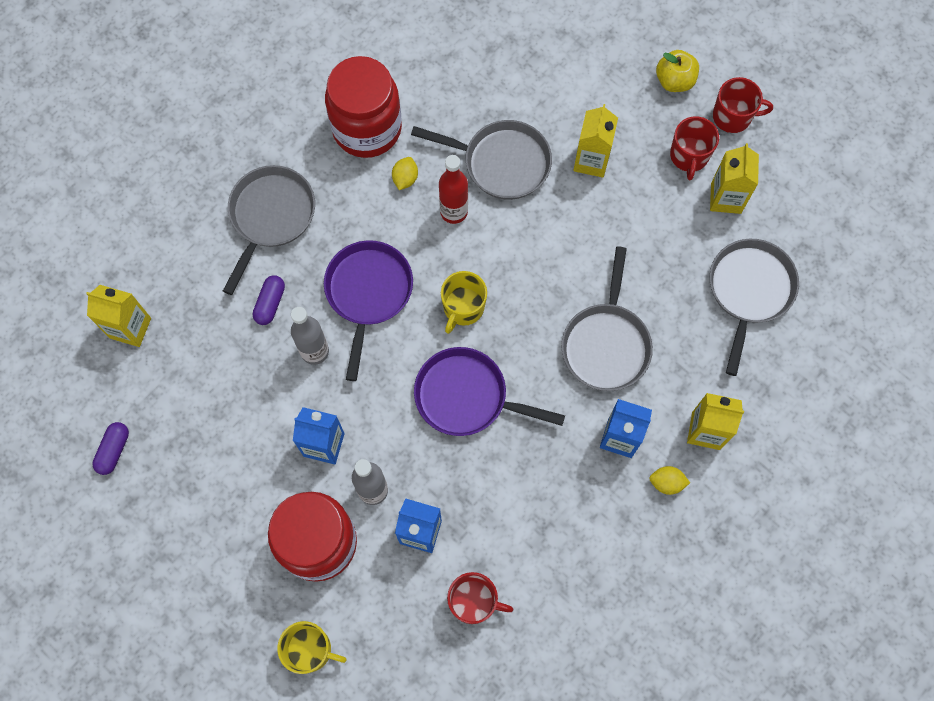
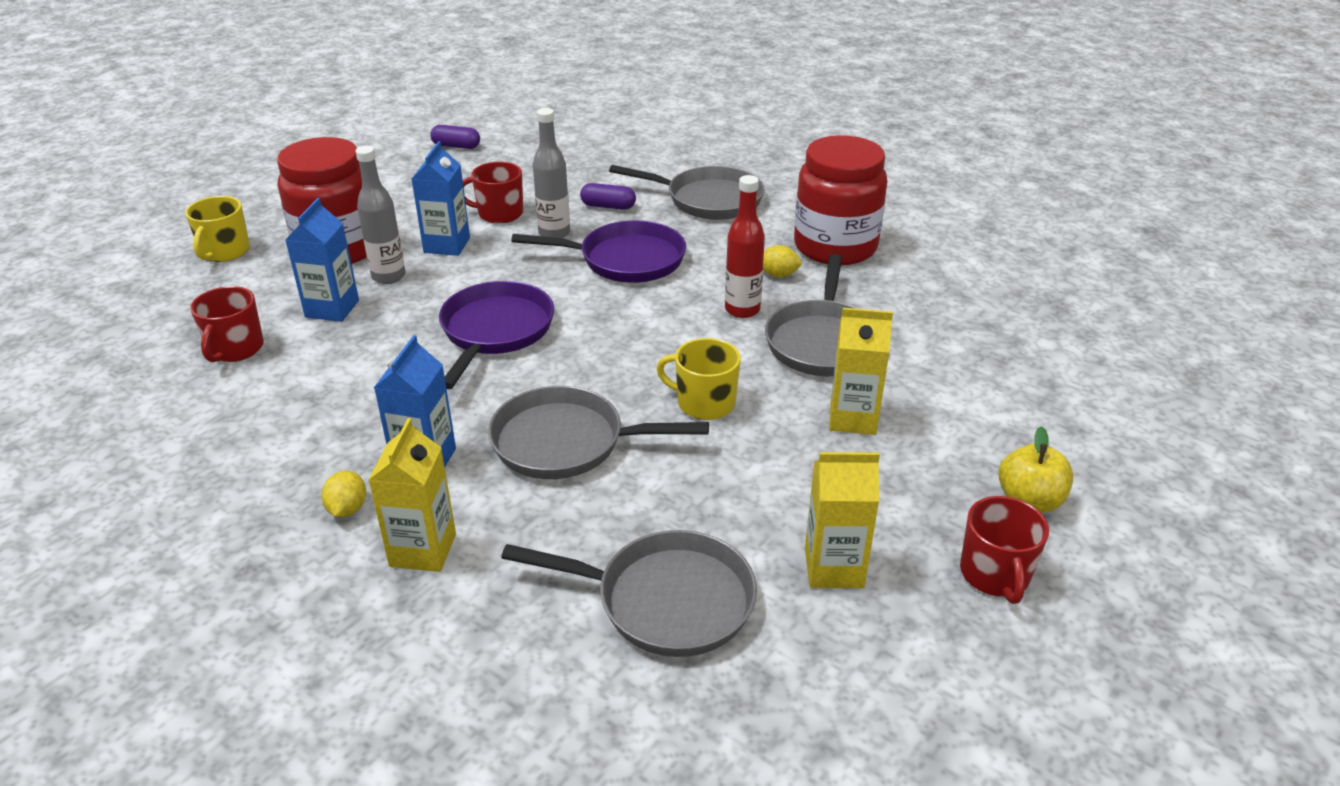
camera: 85 degrees right, 35 degrees down
yellow carton [86,285,151,347] -> none
yellow mug [441,271,487,334] -> yellow mug moved to [656,338,741,420]
red mug [670,116,719,181] -> red mug moved to [463,161,523,224]

